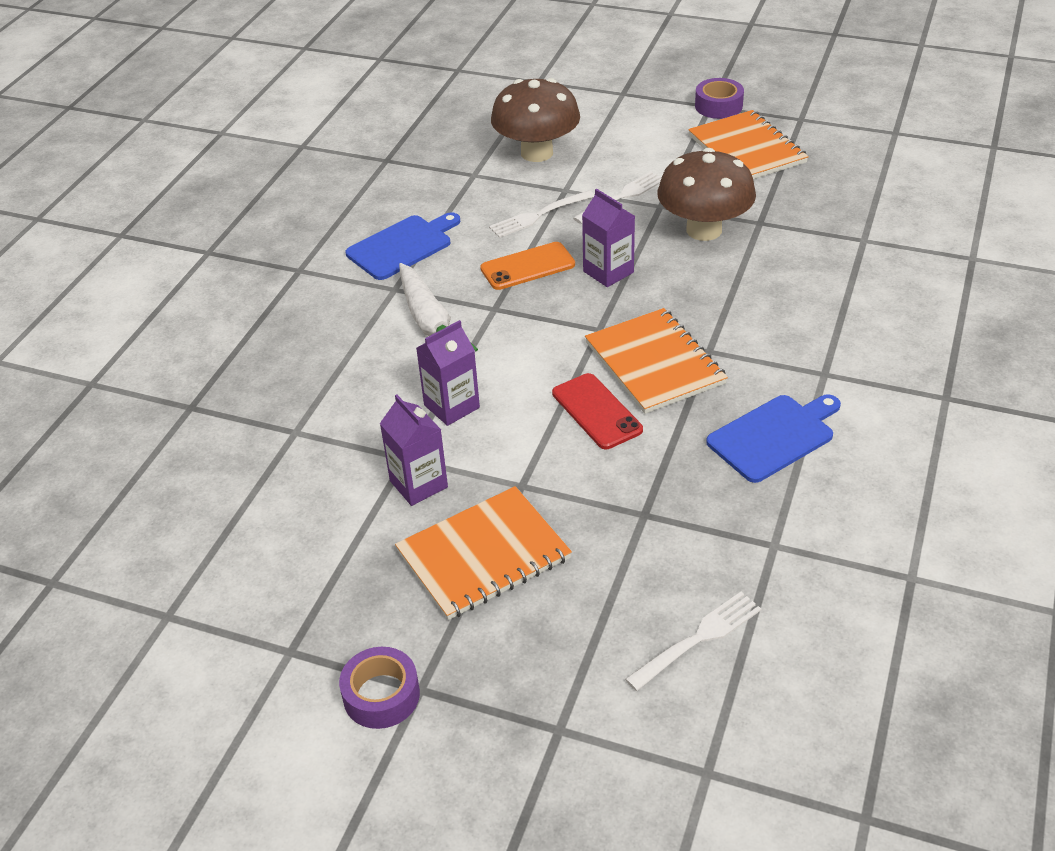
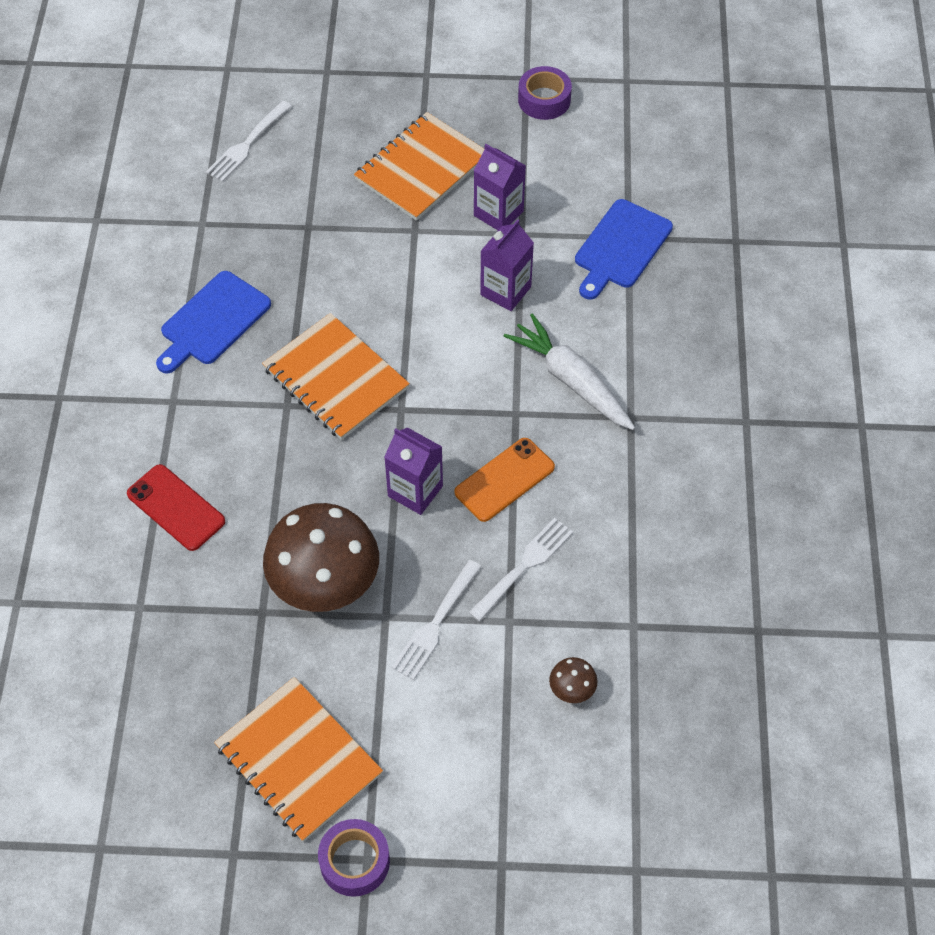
camera: 160 degrees right, 15 degrees up
purple tape [339,647,420,729] -> purple tape moved to [518,66,572,120]
blue cutting board [346,212,460,280] -> blue cutting board moved to [575,199,673,300]
brown mushroom [491,78,580,162] -> brown mushroom [549,657,597,703], size x0.40
red phone [552,373,643,449] -> red phone moved to [127,464,225,551]

